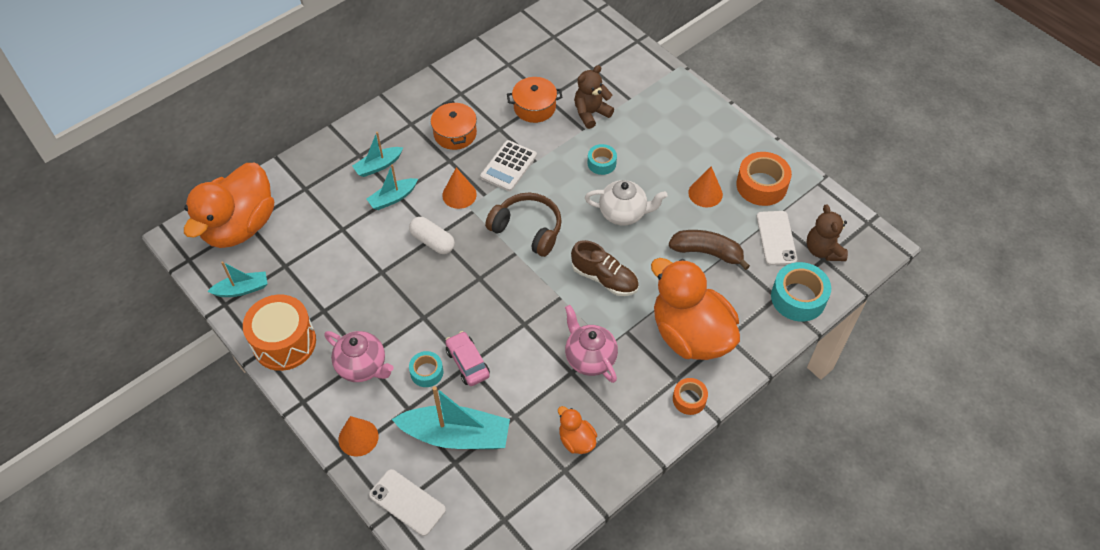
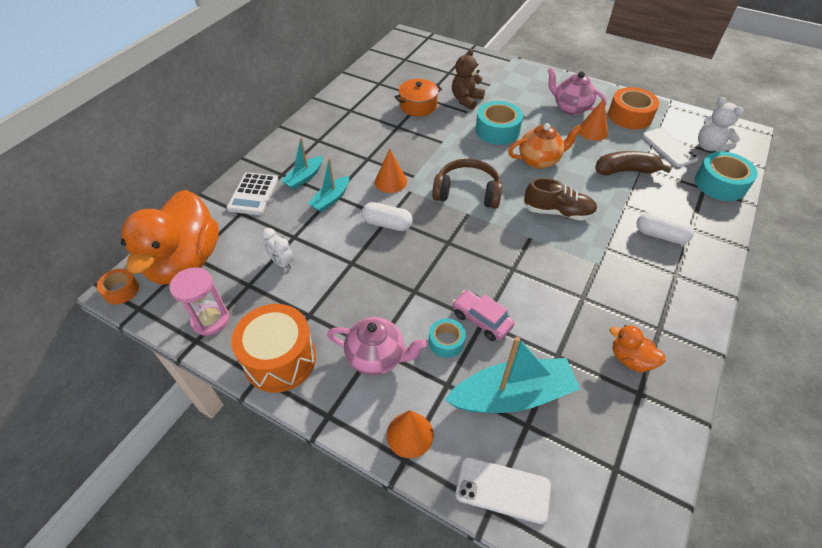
camera: 20 degrees left, 5 degrees down
turquoise boat [207,262,268,297] -> pink hourglass [169,267,229,336]
orange pot [431,101,477,150] -> none
white calculator [480,140,537,191] -> white calculator moved to [226,172,278,215]
pink teapot [565,305,618,383] -> pink teapot moved to [547,68,606,115]
white teapot [585,180,668,226] -> orange teapot [508,123,582,169]
turquoise tape [588,144,617,175] -> turquoise tape [476,101,523,145], size x1.73
orange duck [651,258,740,360] -> white capsule [636,212,694,244]
orange tape [673,378,708,415] -> orange tape moved to [97,269,139,304]
brown teddy bear [807,205,848,261] -> white teddy bear [698,97,744,152]
none -> white clock [261,228,294,270]

